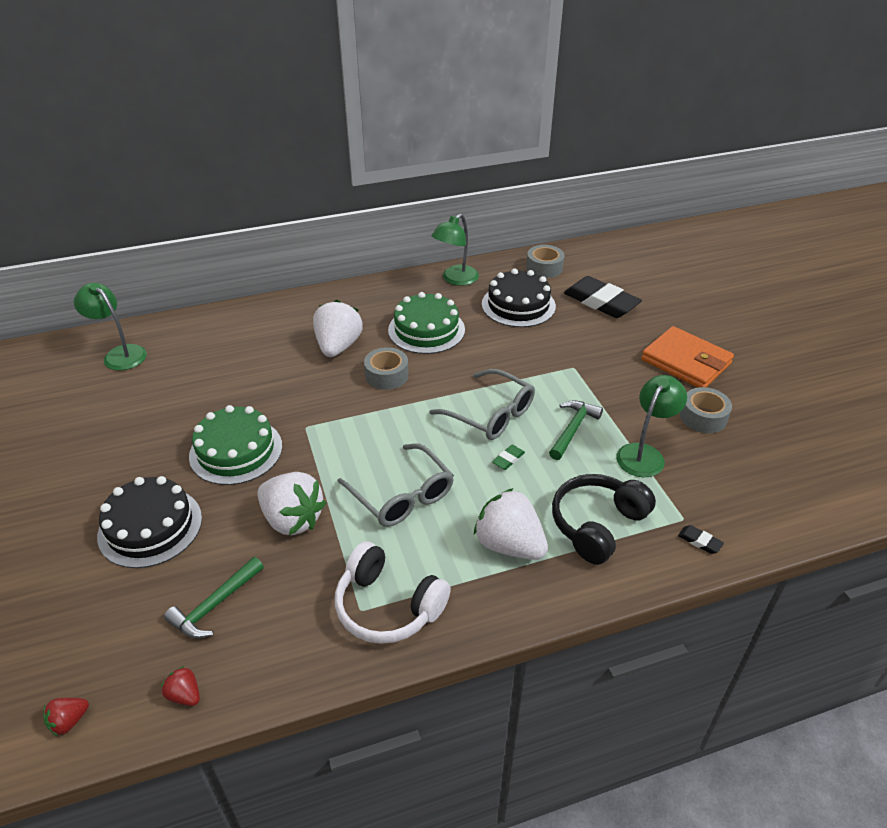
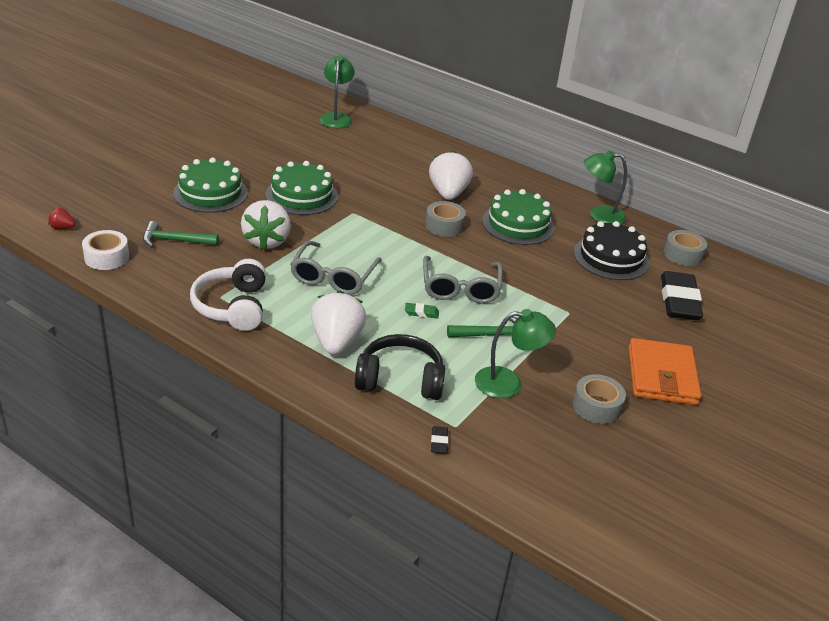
camera: 50 degrees right, 5 degrees down
black cake [97,476,202,568] -> green cake [173,157,248,213]
red strawberry [161,666,200,706] -> white tape [82,230,129,270]
white strawberry [313,300,363,357] -> white strawberry turned 60 degrees counterclockwise [429,150,473,200]

